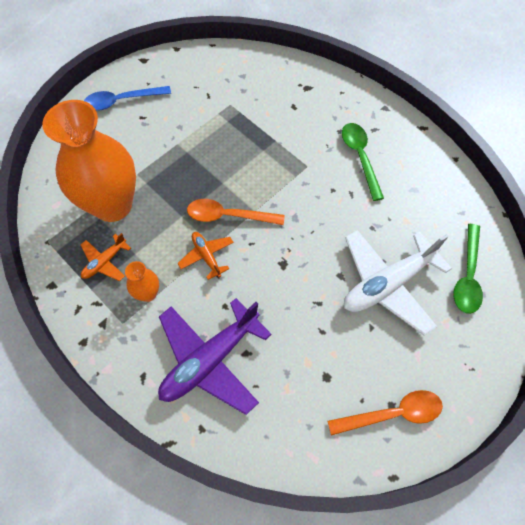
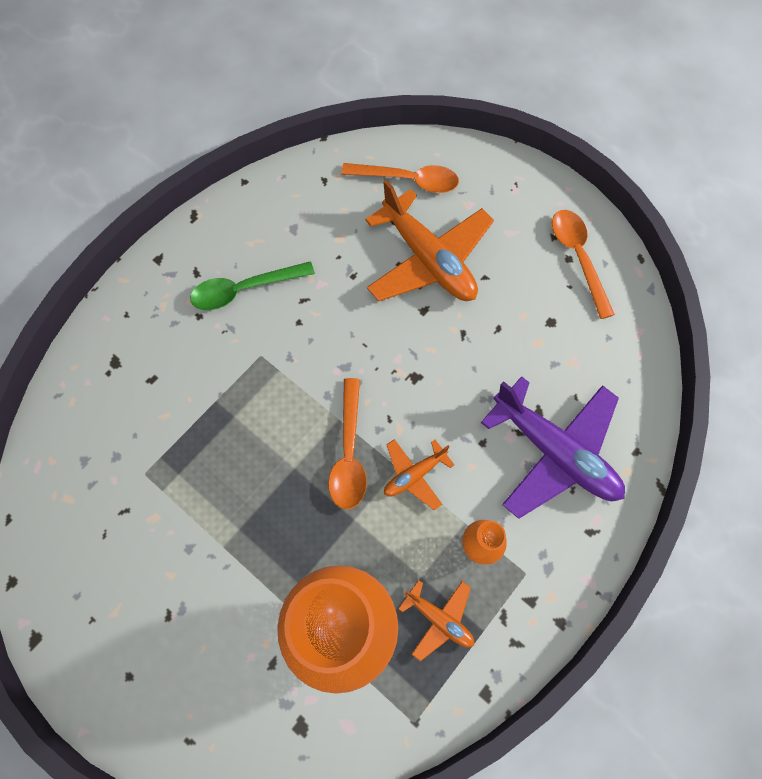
camera: 95 degrees left, 5 degrees up
blue spoon [84,86,171,111] -> none
white plane [344,230,452,335] -> orange plane [365,180,494,302]
green spoon [454,224,483,314] -> orange spoon [341,163,459,193]

